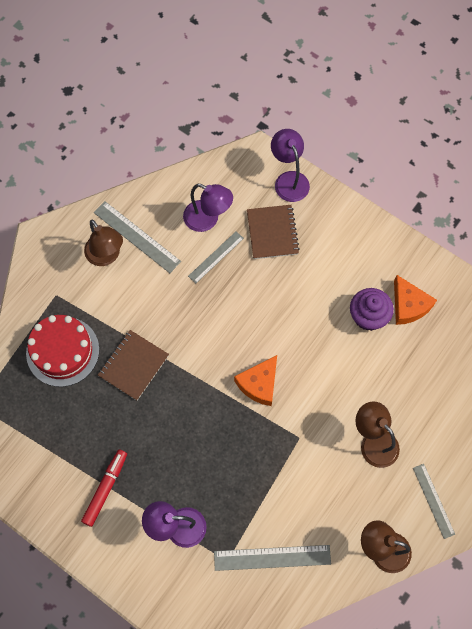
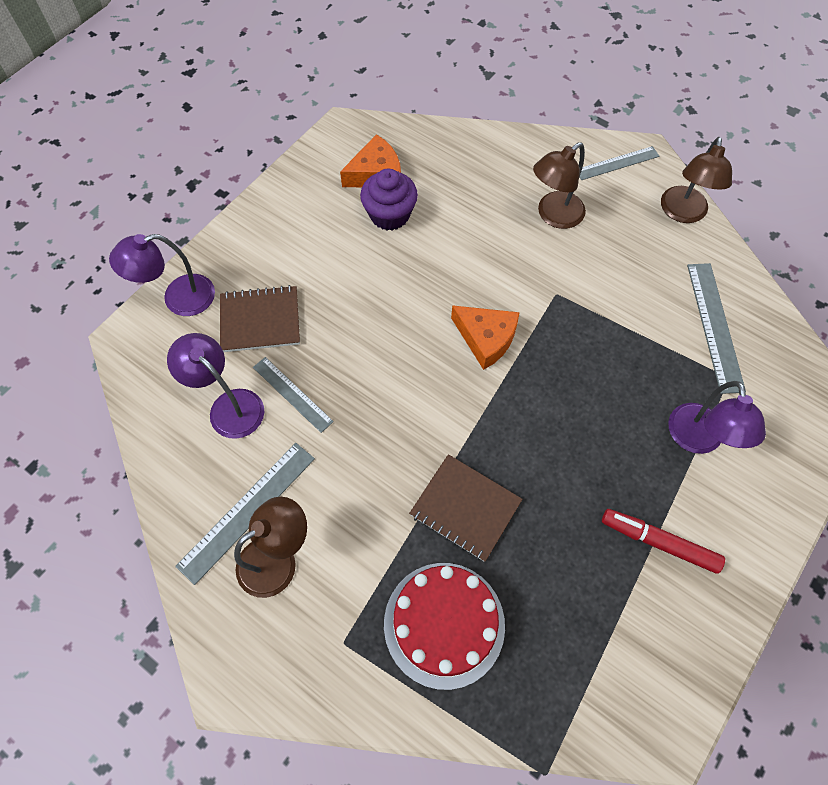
camera: 90 degrees left, 5 degrees down
purple lamp [183,184,233,232] -> purple lamp turned 75 degrees counterclockwise [167,333,264,439]

